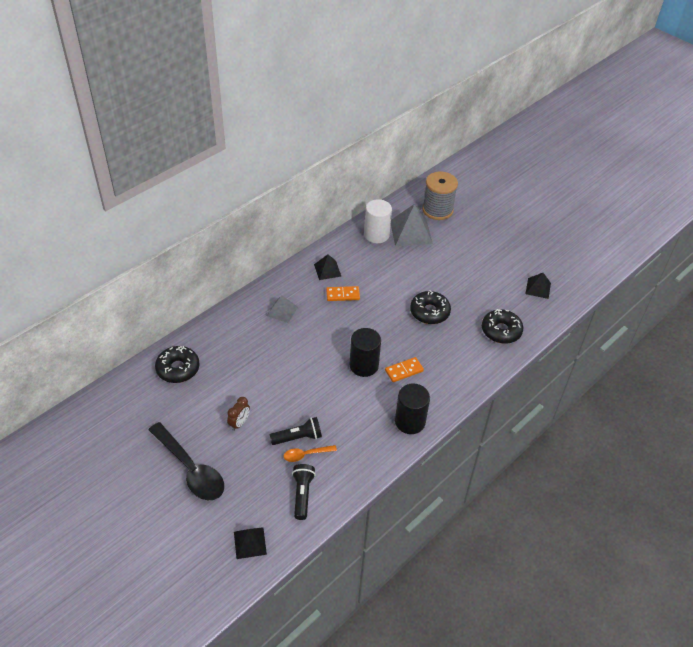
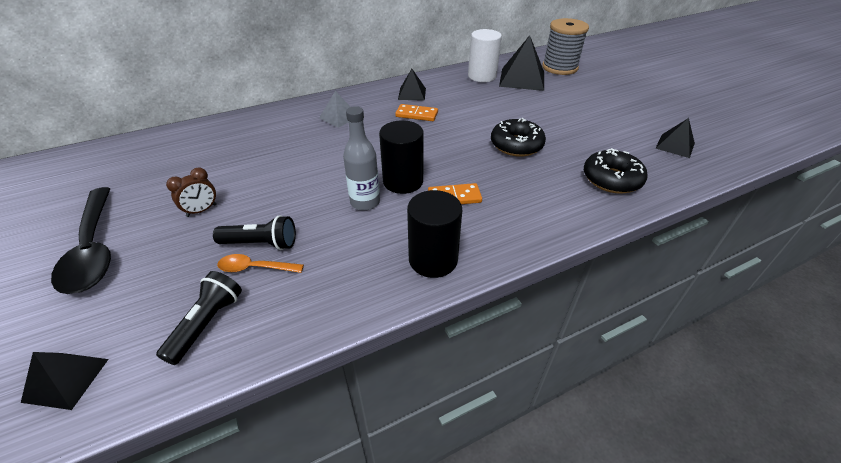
camera: 20 degrees right, 5 degrees down
black donut [155,346,200,383] -> none
grey pyramid [391,204,433,246] -> black pyramid [499,35,544,91]
none -> grey bottle [343,106,380,211]

